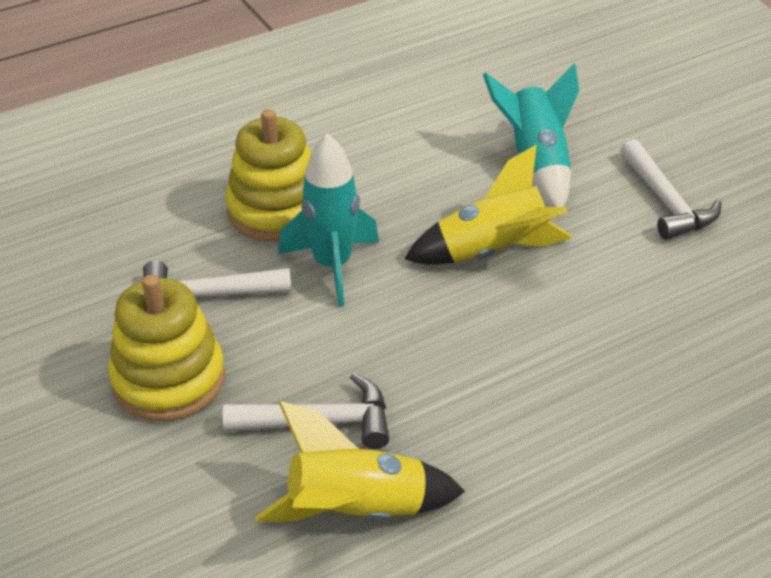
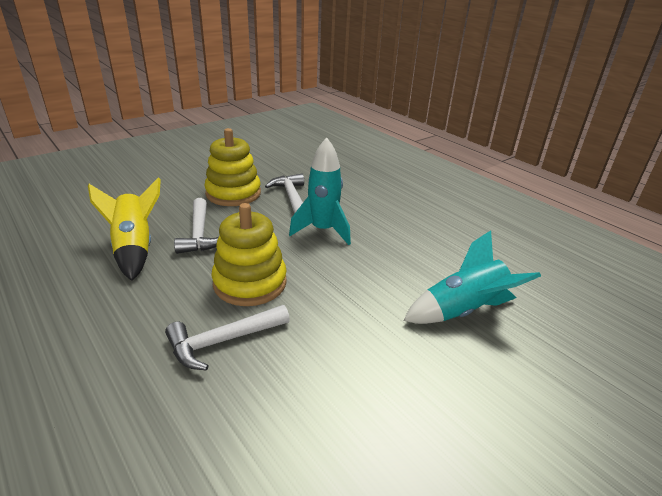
camera: 80 degrees right, 10 degrees down
yellow stacking toy [225,109,311,242] -> yellow stacking toy moved to [211,203,287,306]
yellow rocket [404,145,572,265] -> none
white hammer [620,139,722,240] -> white hammer moved to [165,305,290,371]

